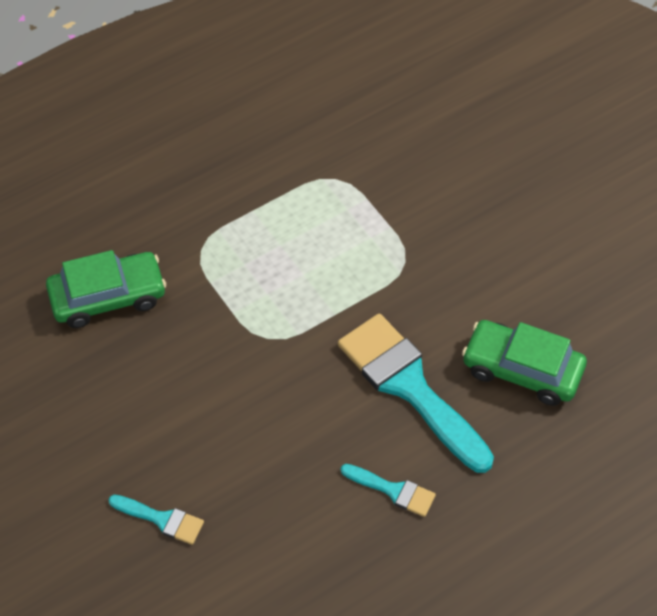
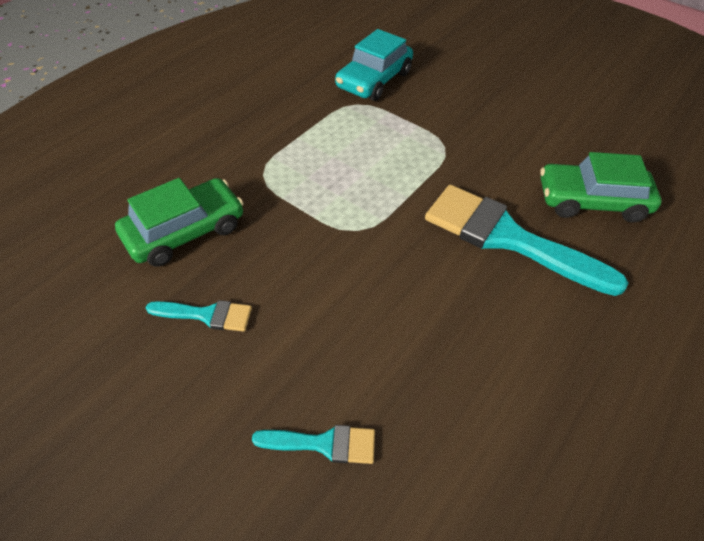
camera: 20 degrees left, 5 degrees down
turquoise brush [341,464,436,517] -> turquoise brush moved to [146,300,252,332]
none -> turquoise car [335,29,413,101]

